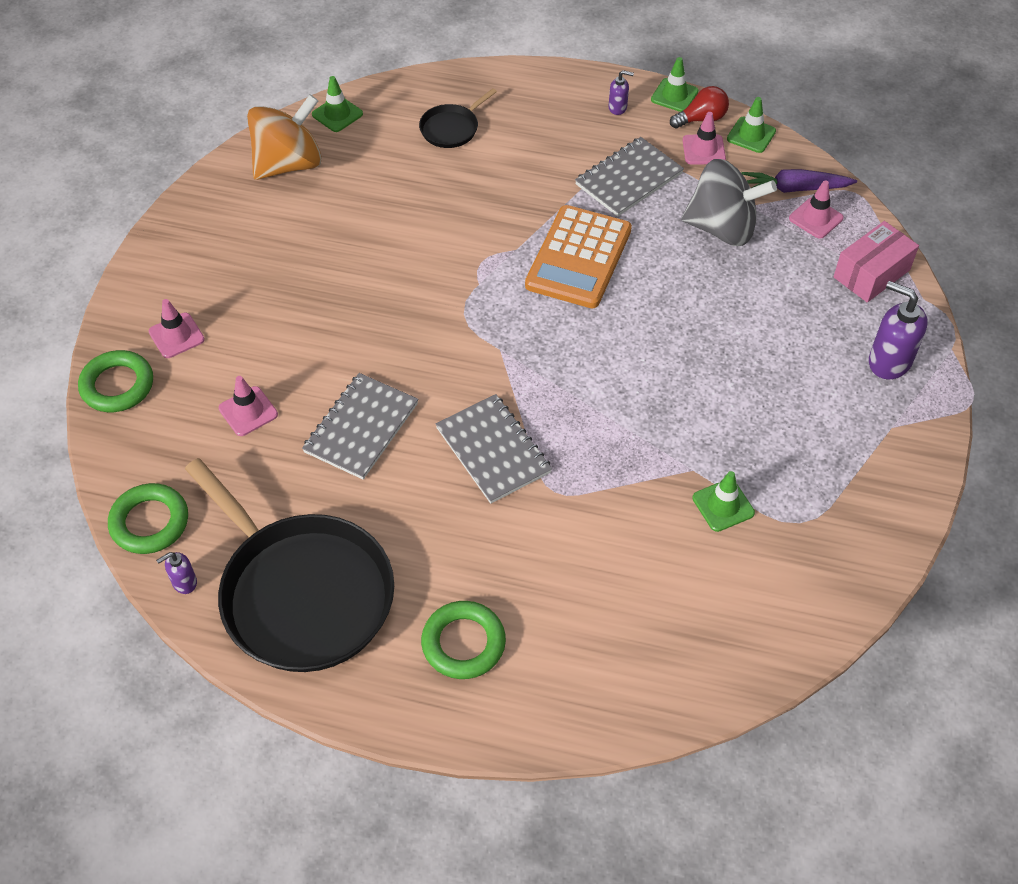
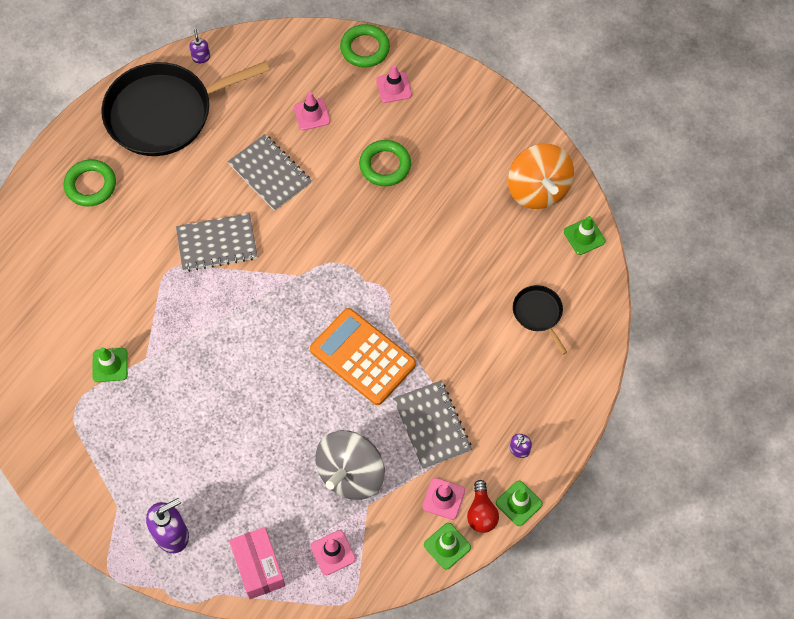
camera: 110 degrees right, 10 degrees up
green ring [108,483,188,554] -> green ring moved to [359,140,411,186]
purple carrot [741,169,857,193] -> none

